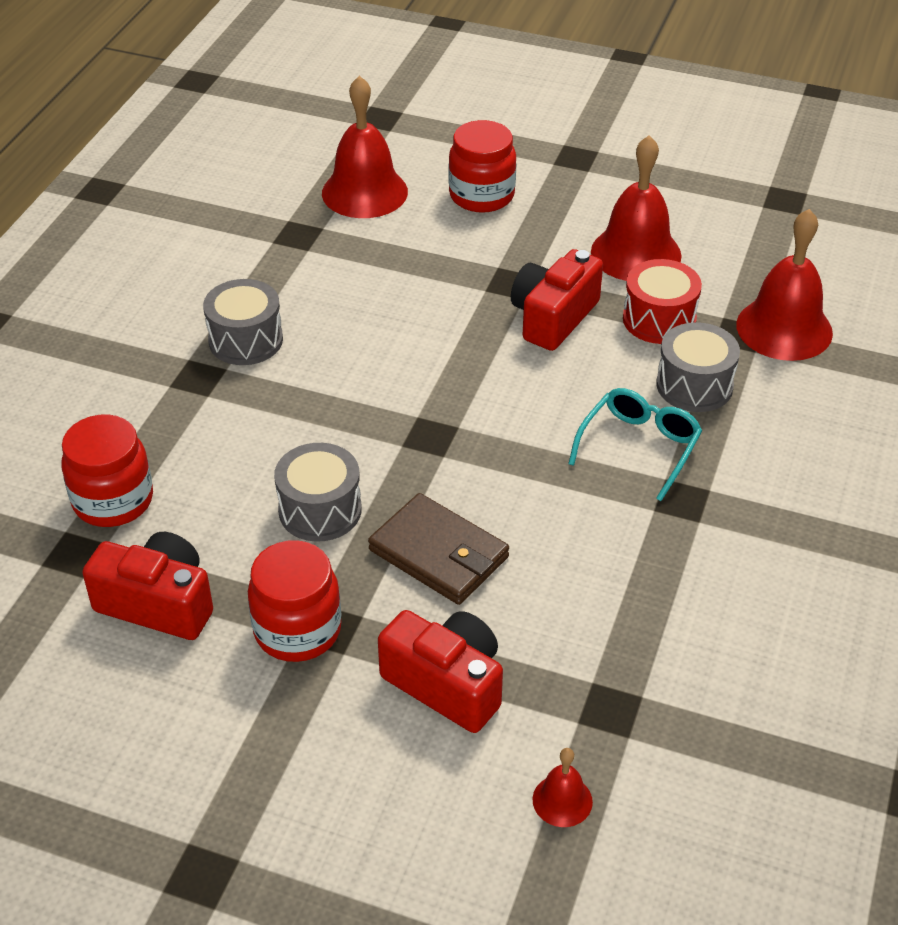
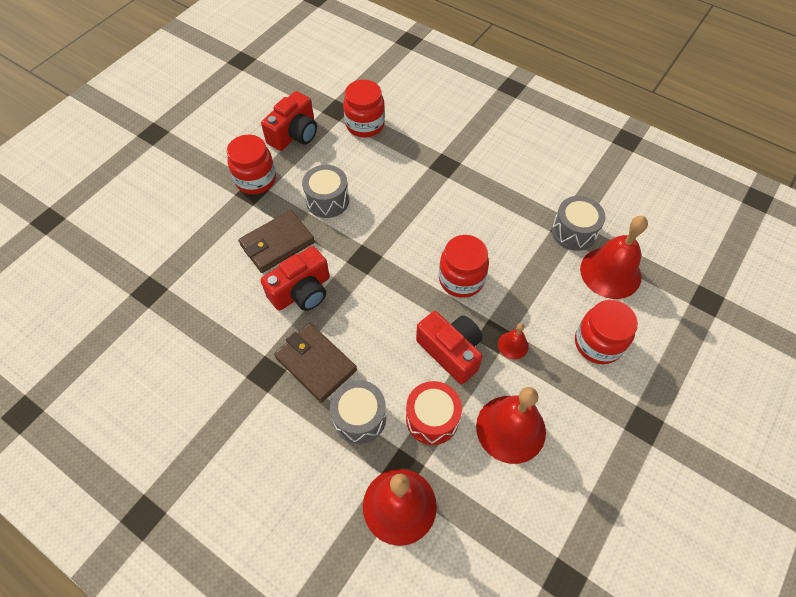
camera: 105 degrees right, 15 degrees up
grey drum [203,279,283,365] -> grey drum moved to [552,196,605,251]
red camera [378,610,503,733] -> red camera moved to [261,246,330,311]
red bell [532,748,593,827] -> red bell moved to [498,323,529,359]
turquoise glasses [568,388,702,501] -> brown wallet [274,323,357,403]
none -> red jar [439,235,489,298]

